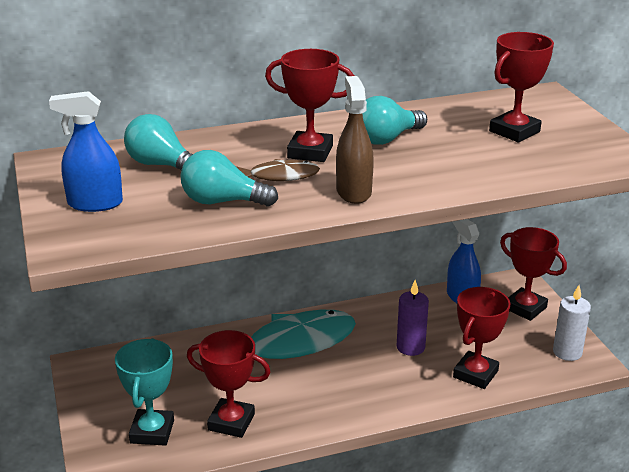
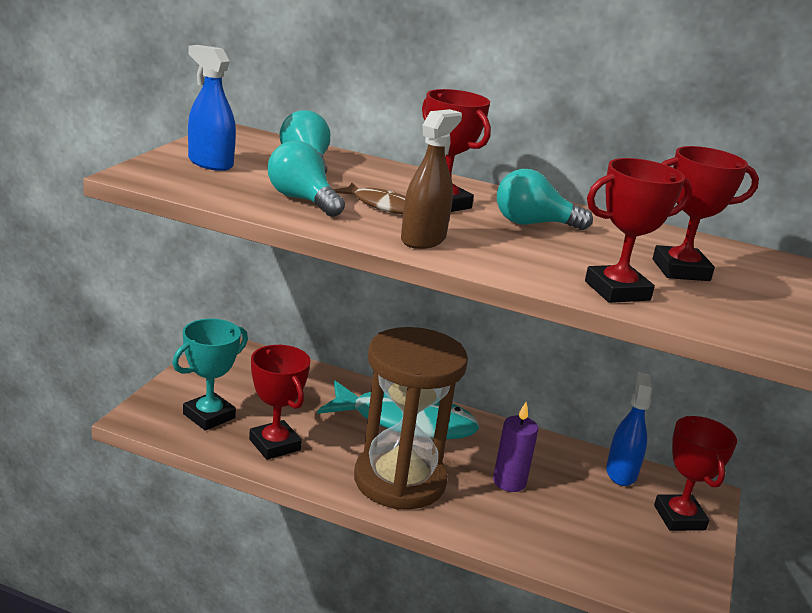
camera: 35 degrees right, 5 degrees down
red trophy [453,287,511,389] -> red trophy moved to [585,158,692,303]
white candle [553,285,591,361] -> none
none -> brown hourglass [354,327,468,510]

